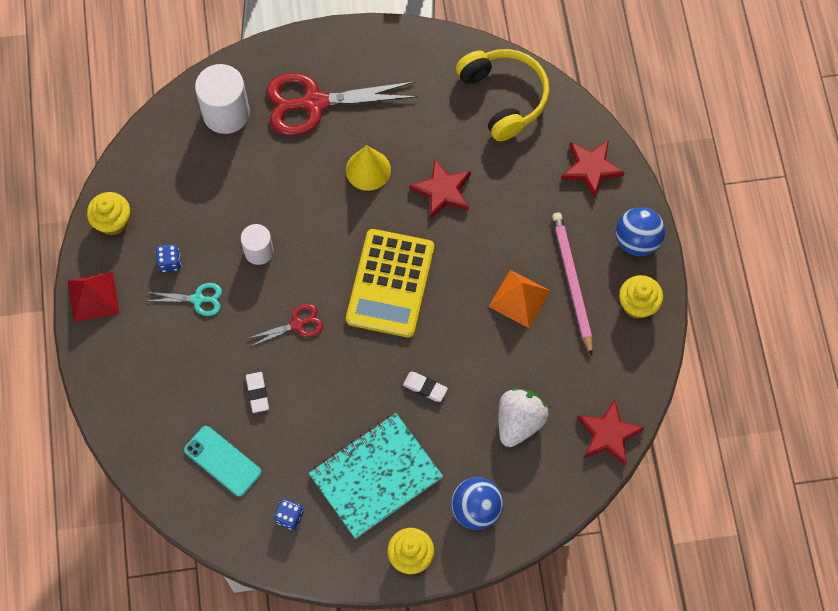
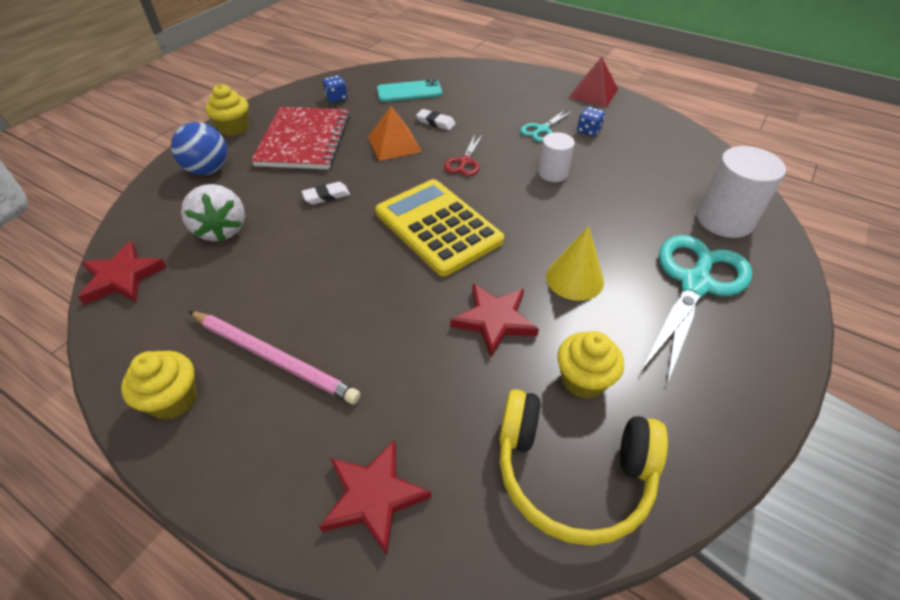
camera: 130 degrees right, 20 degrees down
yellow cupcake [87,192,130,235] -> yellow cupcake moved to [557,331,624,399]
red scissors [267,73,417,136] -> turquoise scissors [641,235,752,386]
turquoise notebook [309,413,443,539] -> red notebook [251,107,350,169]
orange pyramid [488,270,550,328] -> orange pyramid moved to [368,106,422,161]
blue ball [616,207,665,256] -> none

